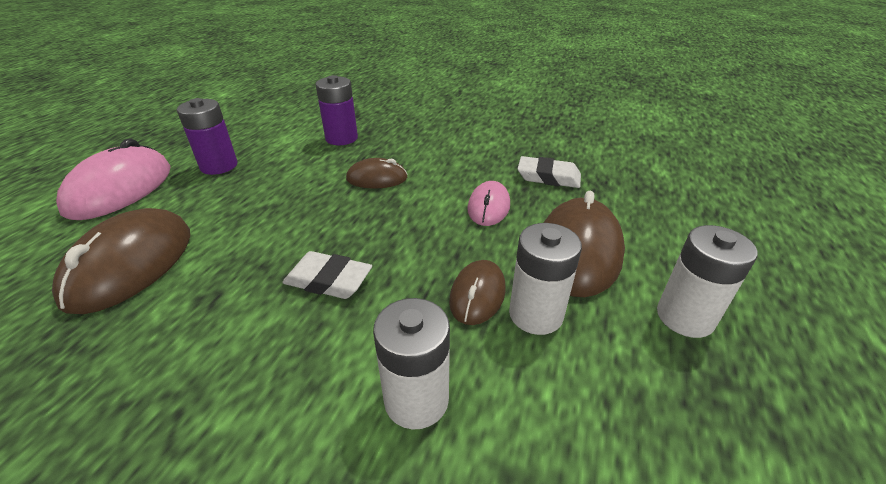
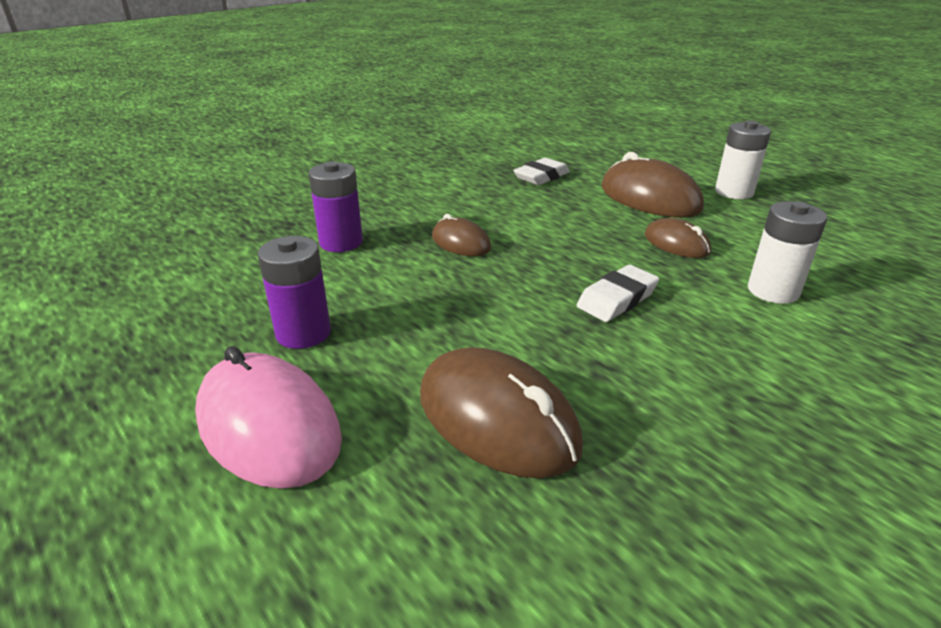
camera: 60 degrees left, 5 degrees down
brown mouse [346,158,408,189] -> brown mouse turned 75 degrees counterclockwise [432,214,491,256]
pink mouse [467,181,510,226] -> none
white battery [509,223,582,335] -> none

